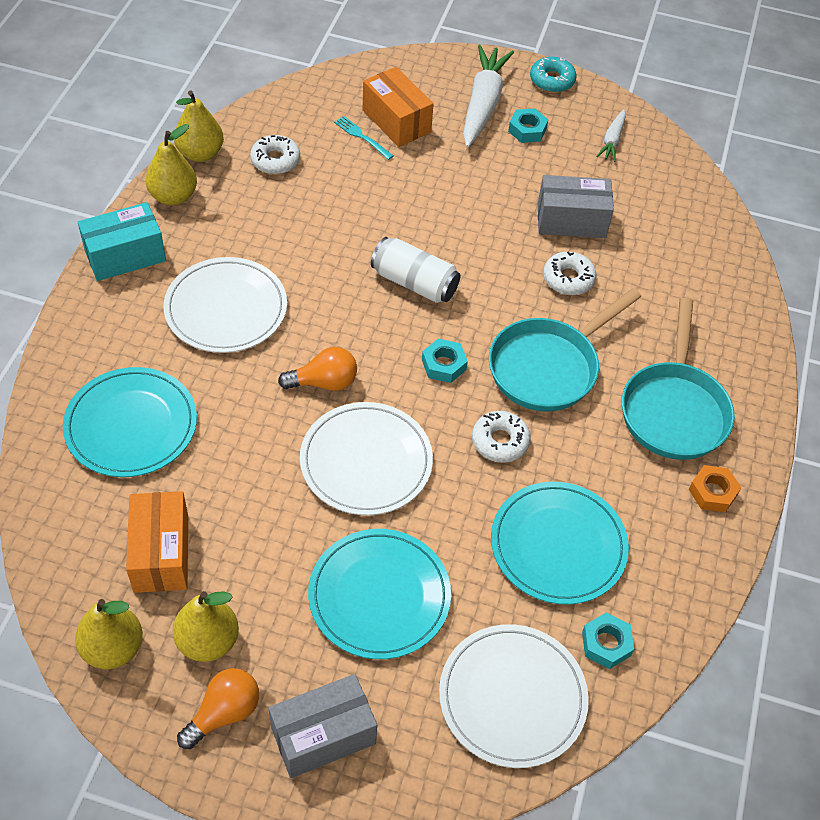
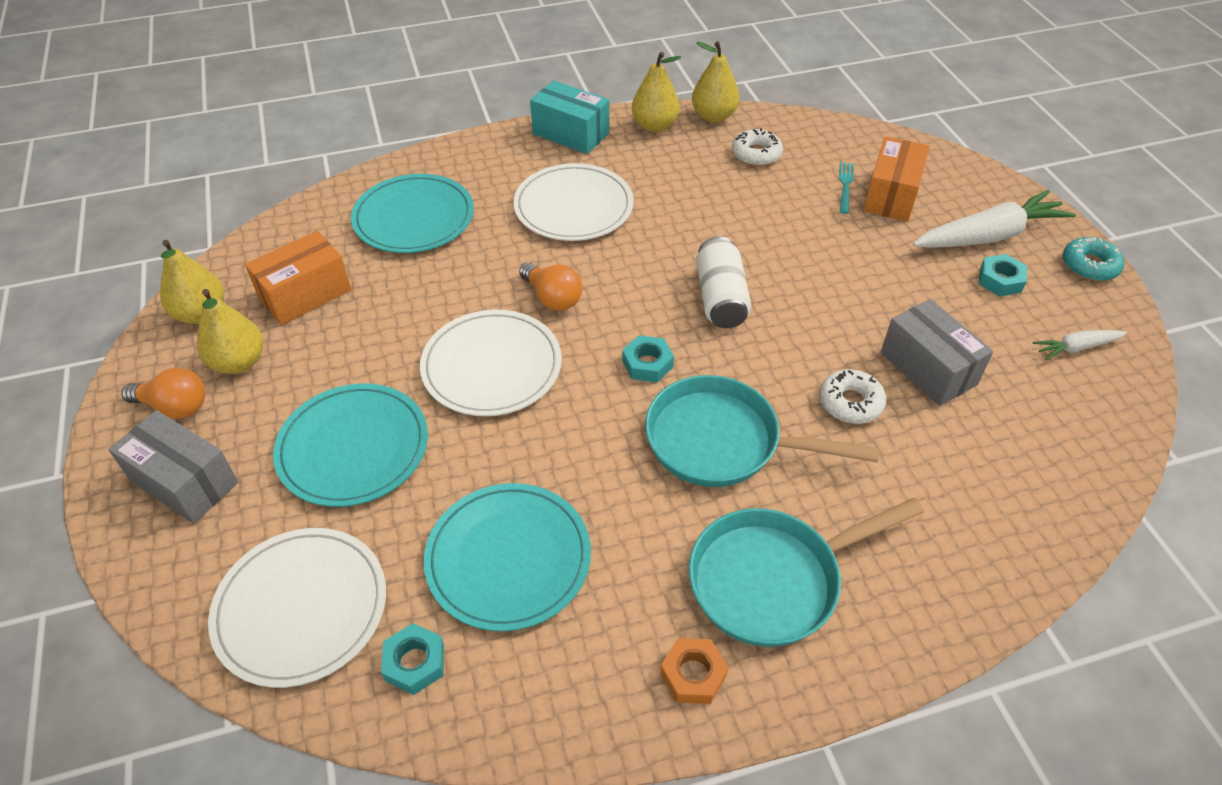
camera: 60 degrees right, 5 degrees down
white donut [472,411,531,462] -> none

